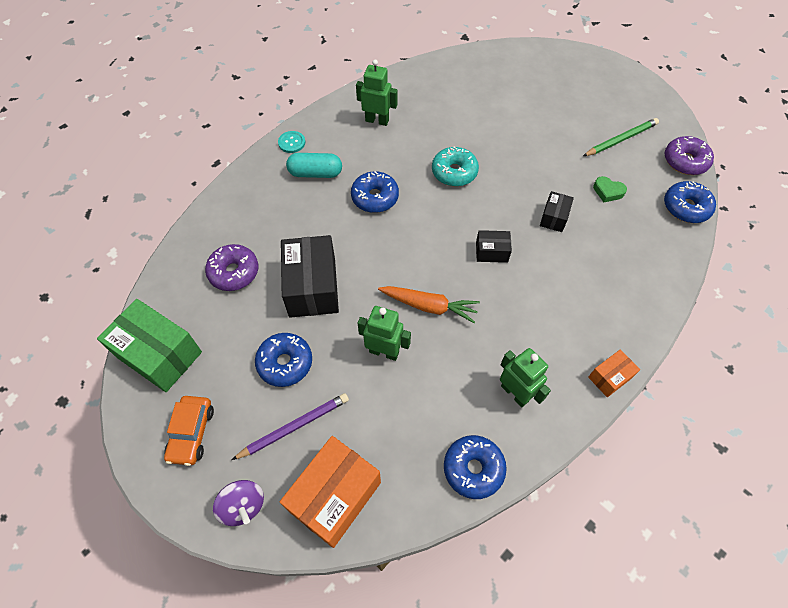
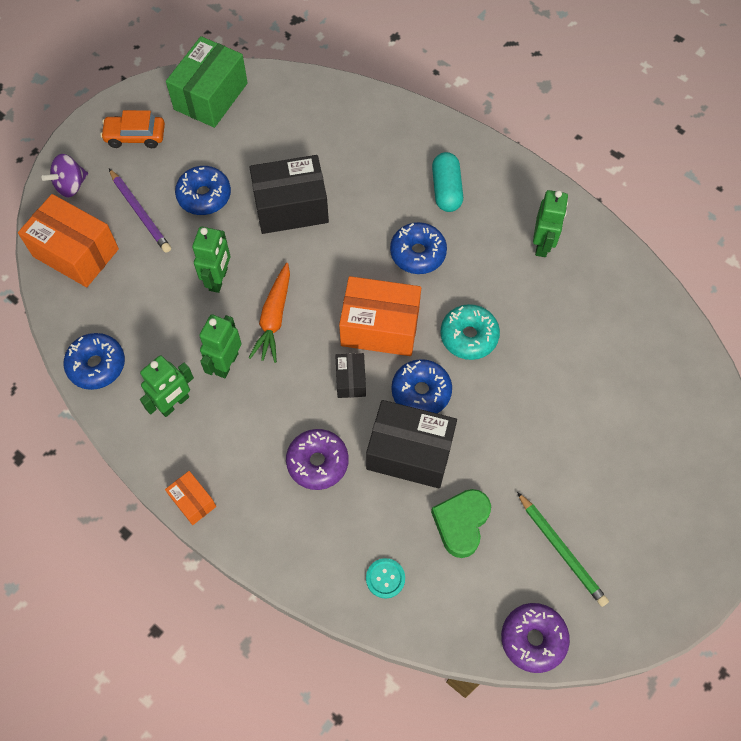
camera: 85 degrees right, 5 degrees up
purple donut [205,244,258,291] -> purple donut moved to [286,429,349,490]
turquoise button [278,131,305,153] -> turquoise button moved to [366,558,405,599]
black box [540,191,574,232] -> black box [366,400,457,488], size x1.98
green heart [593,176,627,202] -> green heart [431,489,491,558], size x1.61
blue donut [664,181,716,223] -> blue donut moved to [391,359,452,413]
none -> green robot [199,314,242,379]
none -> orange box [339,276,421,356]

